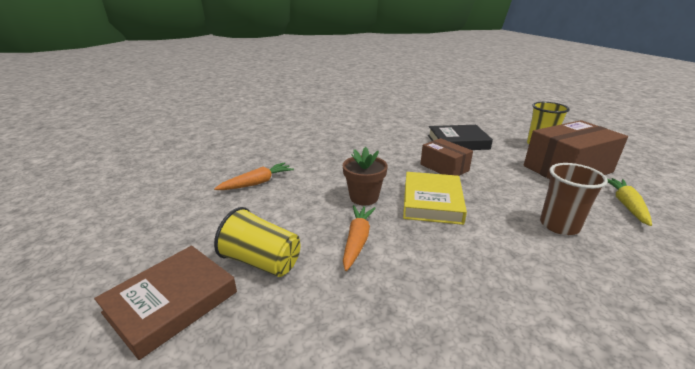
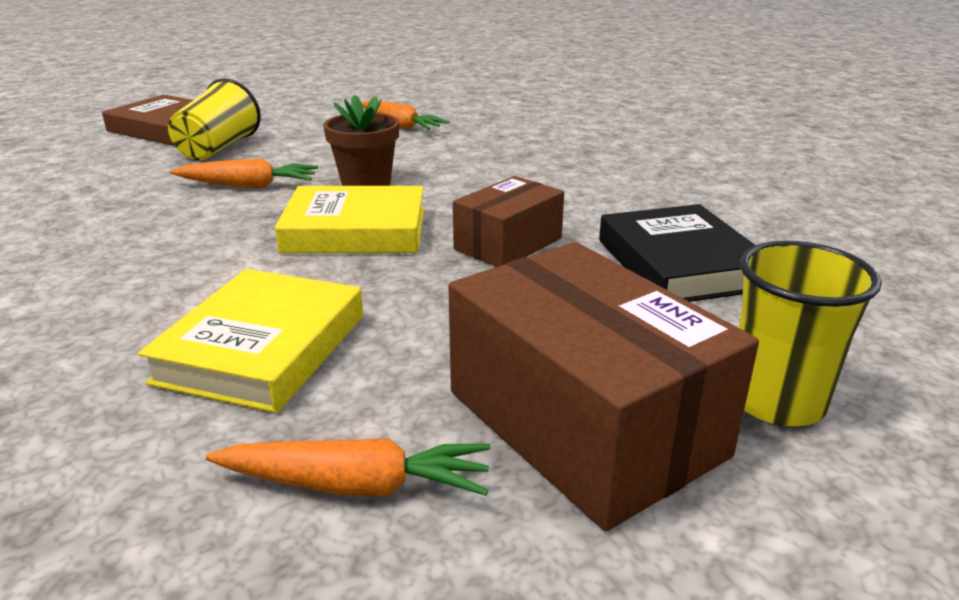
camera: 80 degrees right, 0 degrees up
brown cup [540,163,608,235] -> yellow book [138,269,363,413]
yellow carrot [608,178,652,226] -> orange carrot [206,438,491,496]

